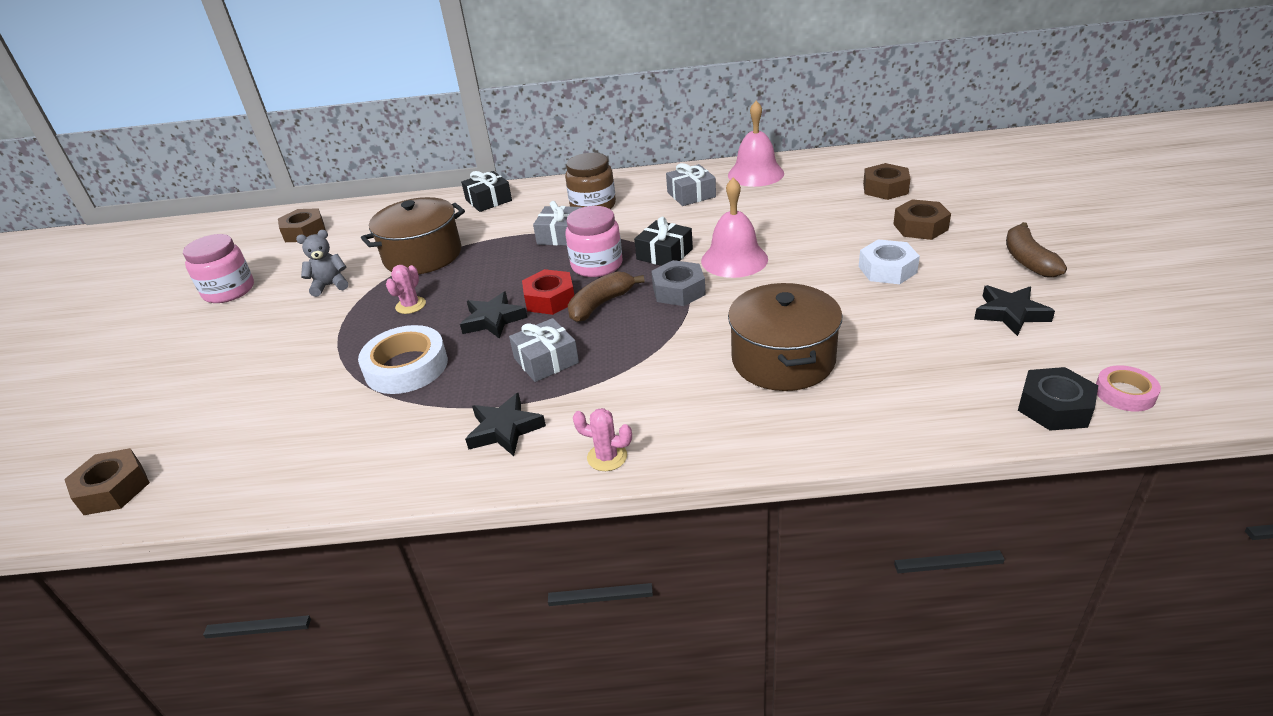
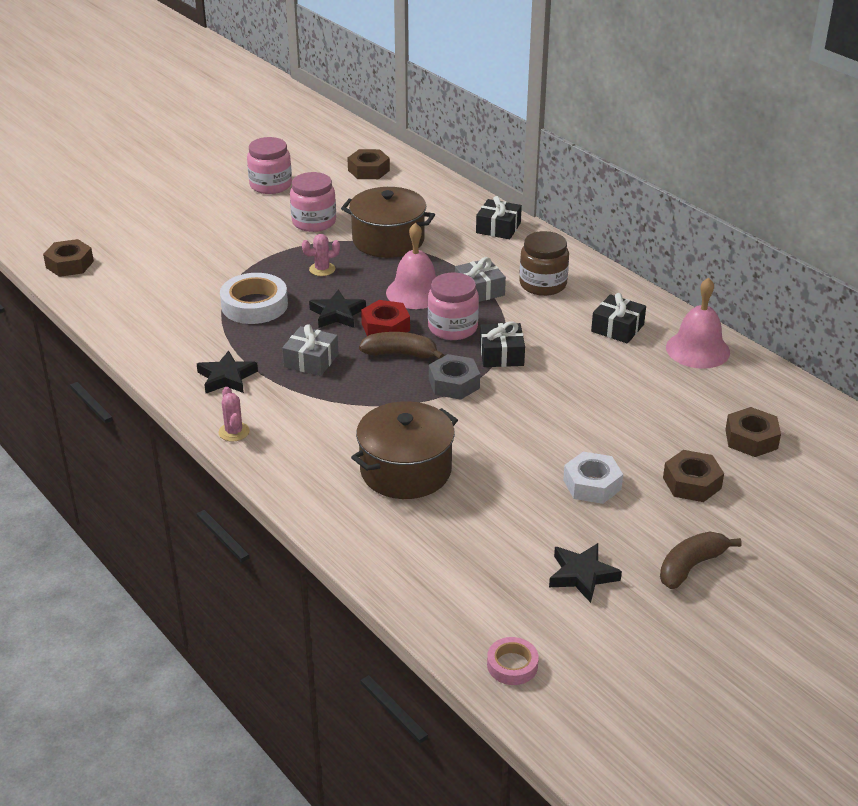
camera: 50 degrees right, 0 degrees up
grey teddy bear [296,230,348,297] -> pink jar [290,172,336,232]
grey gift [666,163,716,206] -> black gift [591,293,646,344]
pink bell [701,178,768,278] -> pink bell moved to [386,222,436,309]
black nut [1018,367,1098,431] -> none

